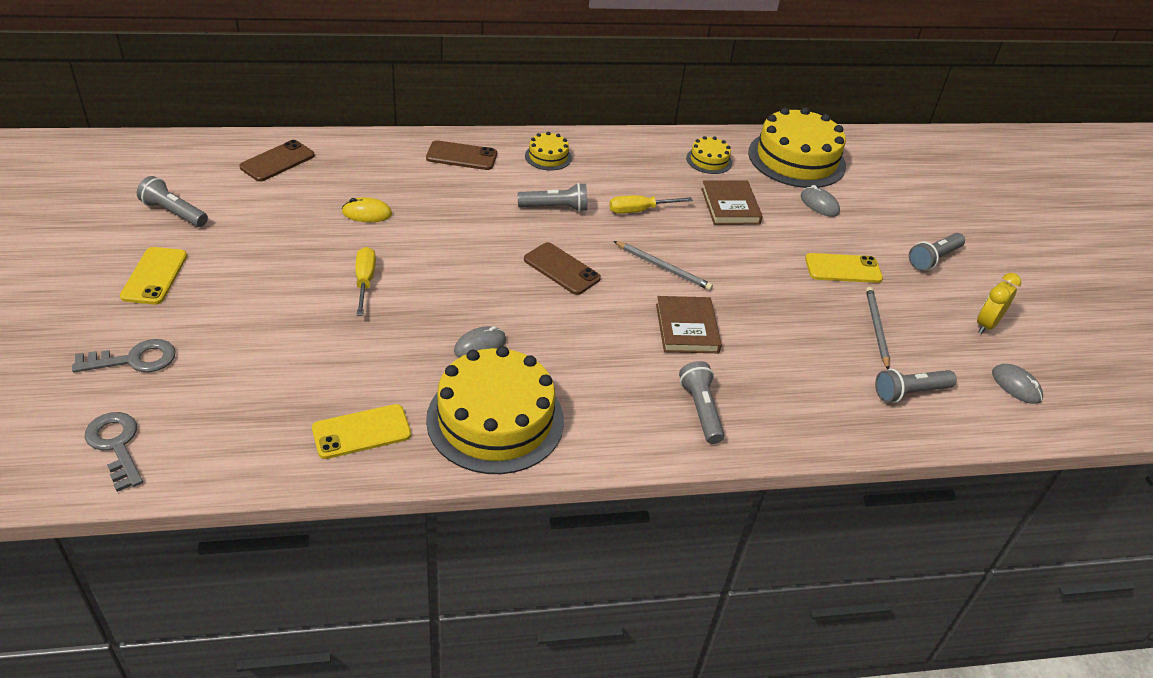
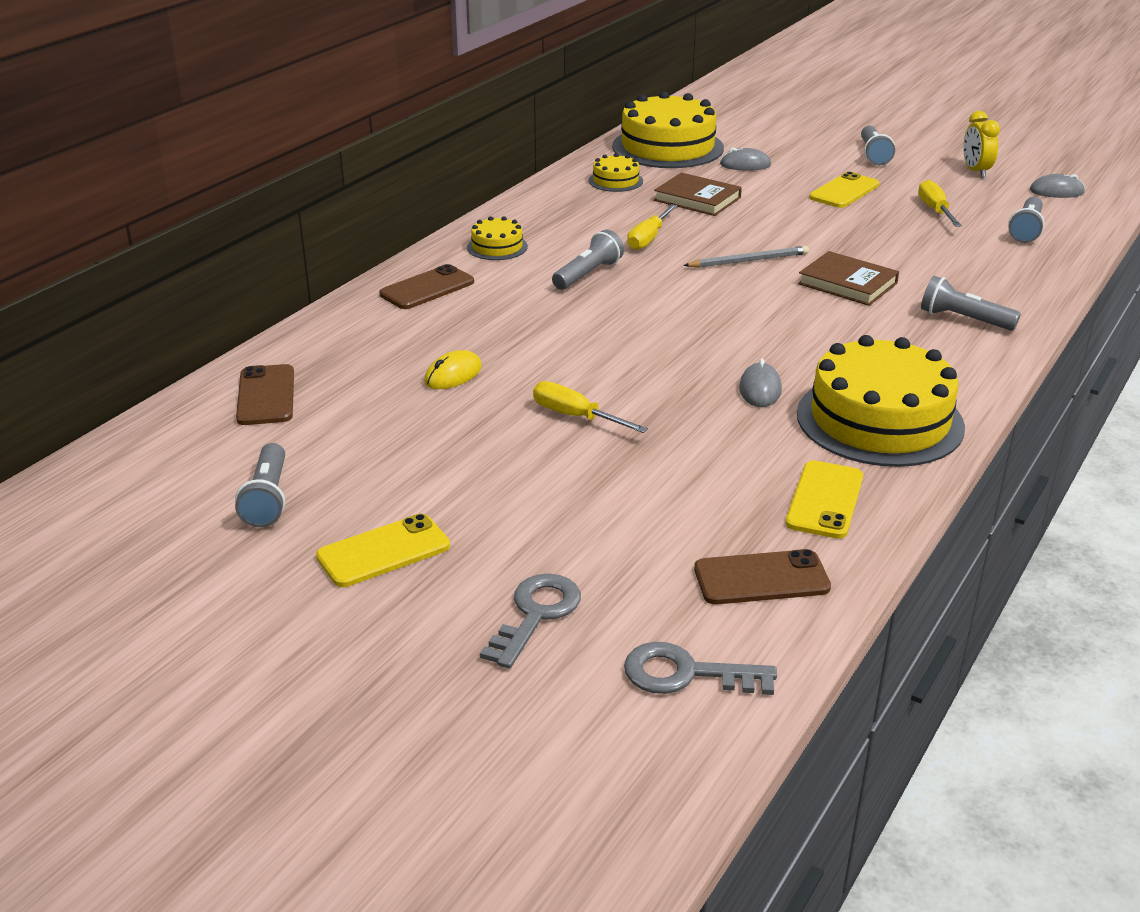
camera: 45 degrees left, 10 degrees down
yellow phone [120,247,187,304] -> yellow phone turned 75 degrees counterclockwise [316,514,450,587]
grey flashlight [137,176,208,227] -> grey flashlight turned 75 degrees counterclockwise [235,443,285,527]
brown phone [524,242,601,295] -> brown phone moved to [694,549,831,604]
grey pencil [866,287,890,369] -> yellow screwdriver [918,180,962,227]

